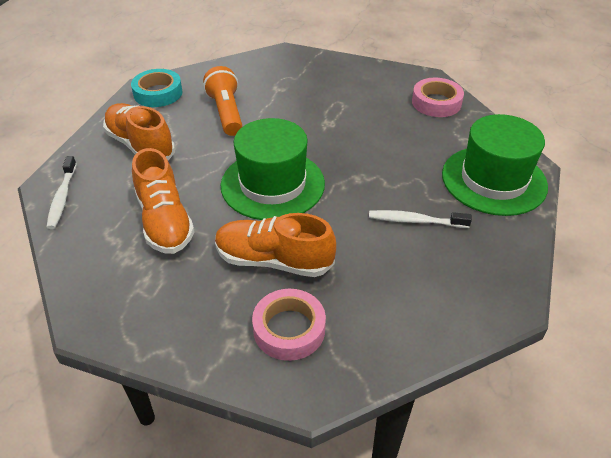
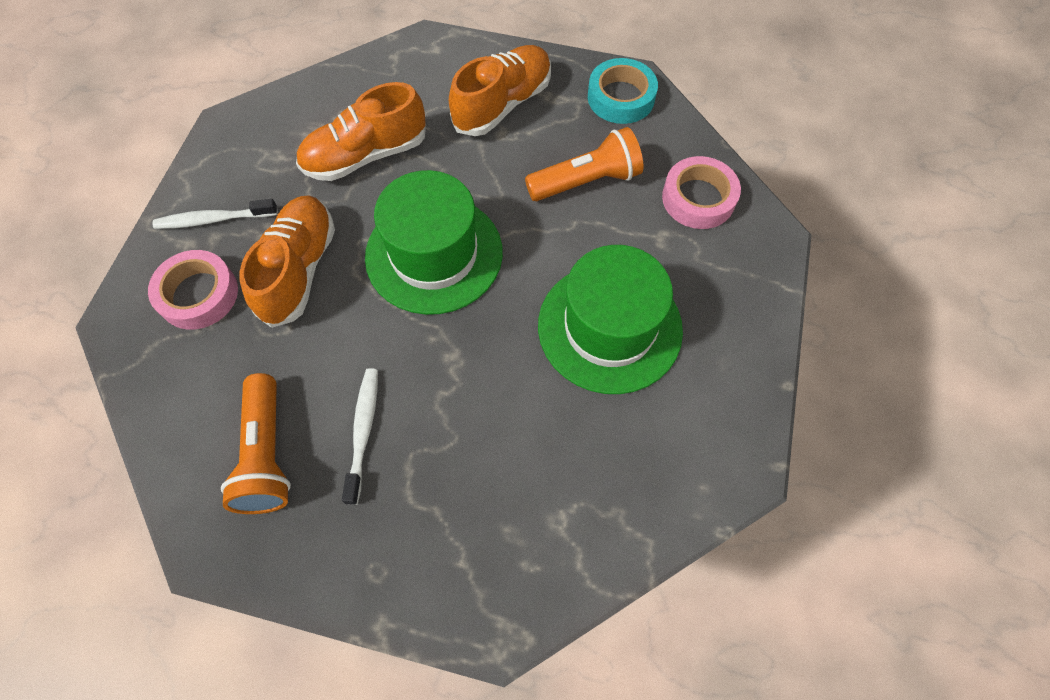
camera: 85 degrees right, 20 degrees up
white toothbrush [46,156,77,229] -> white toothbrush moved to [152,199,278,229]
pink tape [412,78,464,117] -> pink tape moved to [662,156,741,229]
green hat [442,114,548,216] -> green hat moved to [538,245,683,394]
none -> orange flashlight [221,373,291,514]

